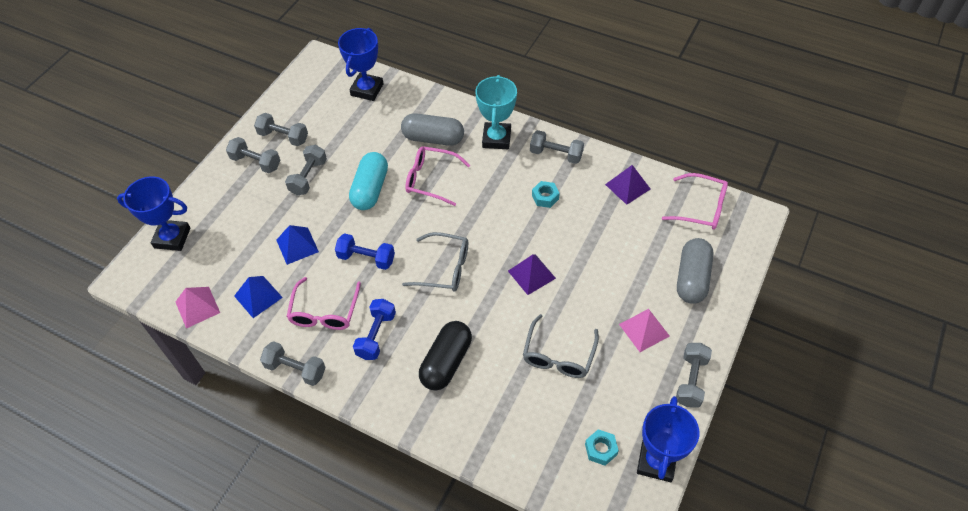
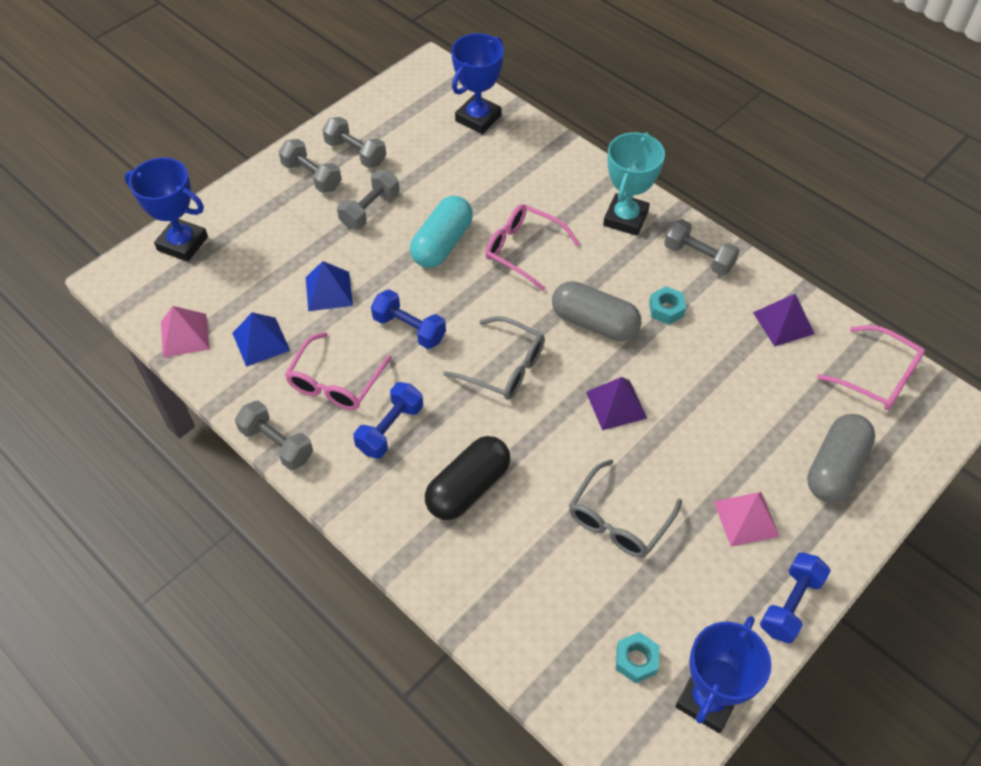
camera: 15 degrees right, 0 degrees up
grey capsule [401,113,464,146] -> grey capsule moved to [552,281,641,341]
grey dumbbell [676,343,712,408] -> blue dumbbell [760,552,831,644]

